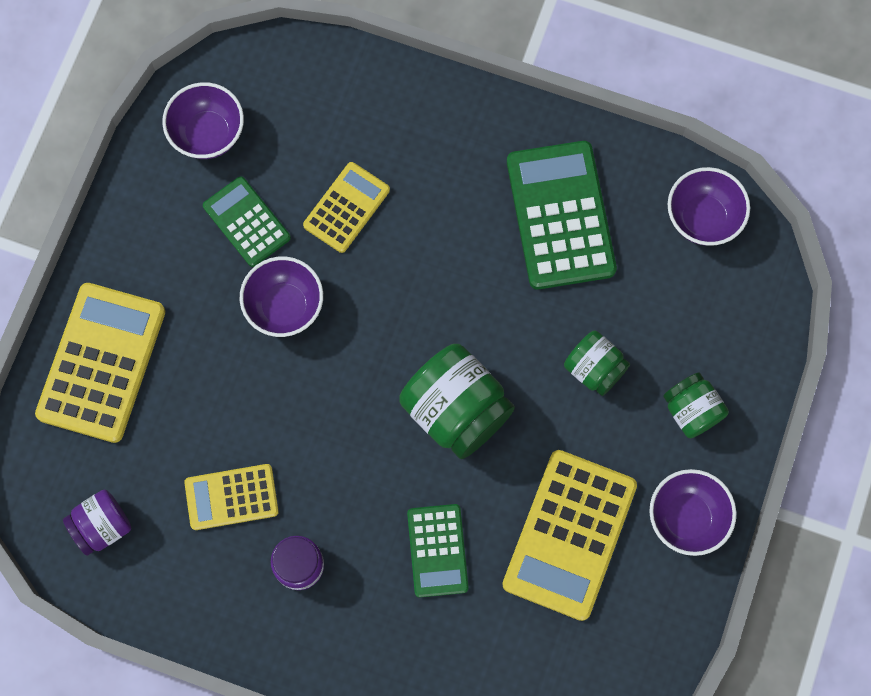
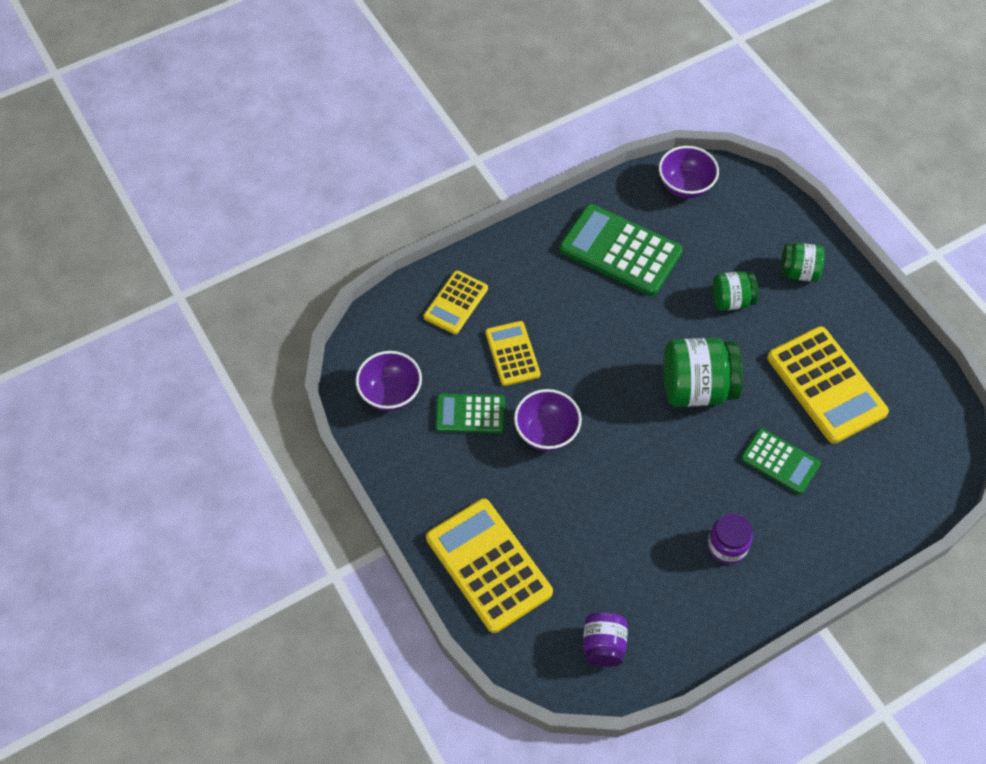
camera: 50 degrees left, 15 degrees down
yellow calculator [184,464,279,530] -> yellow calculator moved to [424,270,488,334]
purple bowl [649,469,737,556] -> none

